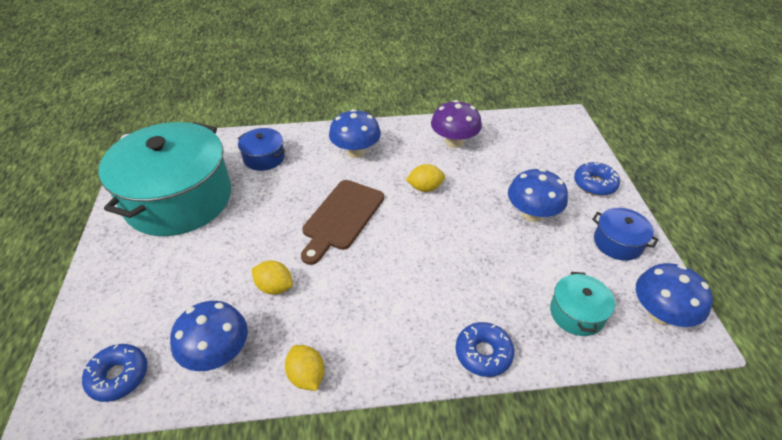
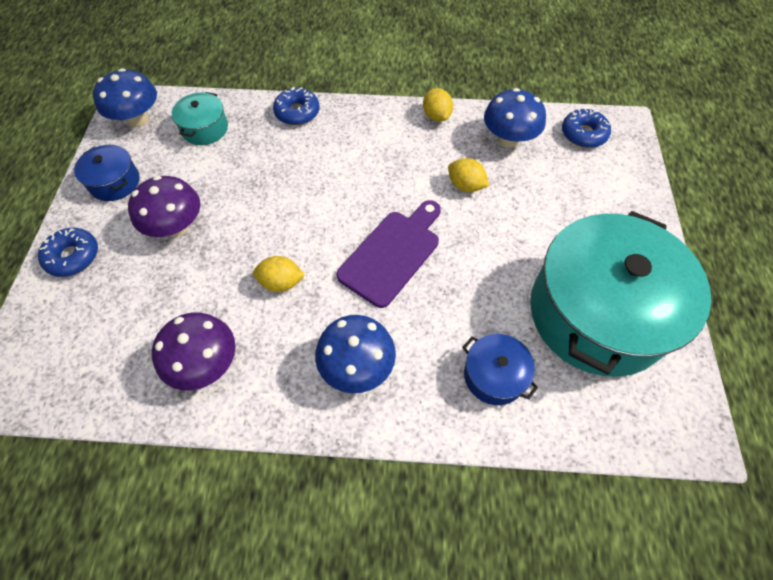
camera: 170 degrees left, 15 degrees up
brown cutting board [301,180,384,265] -> purple cutting board [336,200,441,308]
blue mushroom [508,168,568,222] -> purple mushroom [128,176,200,237]

